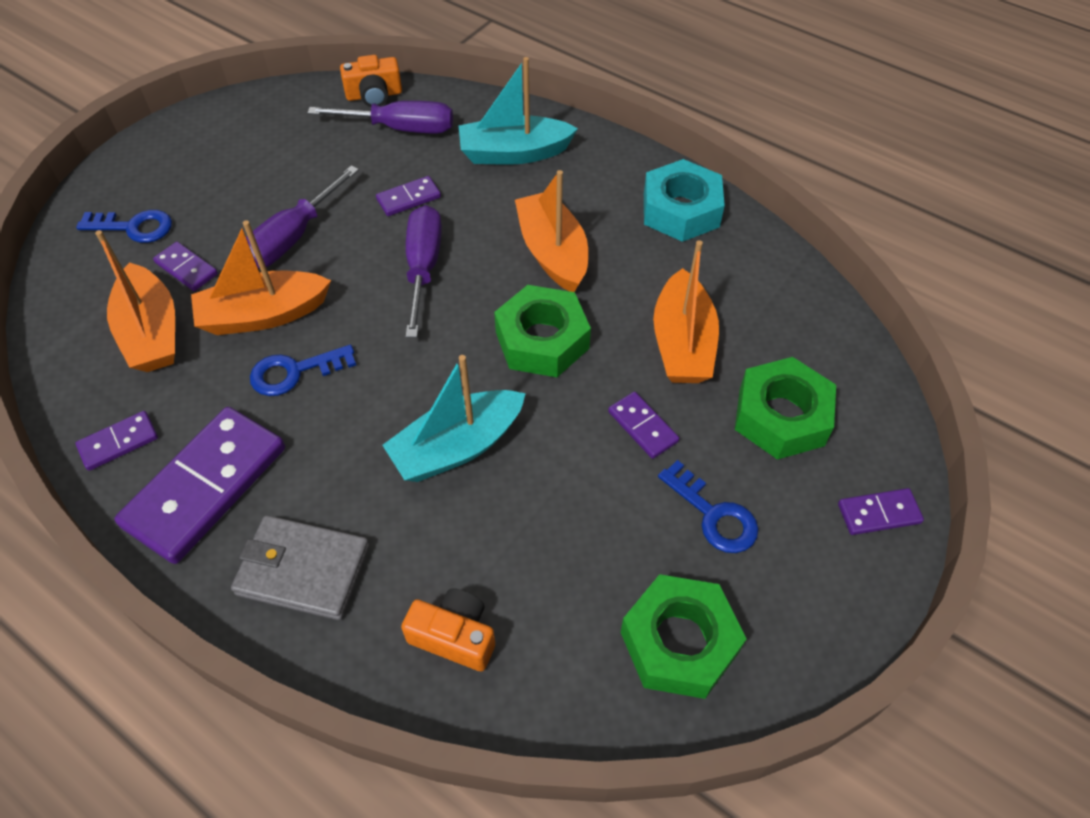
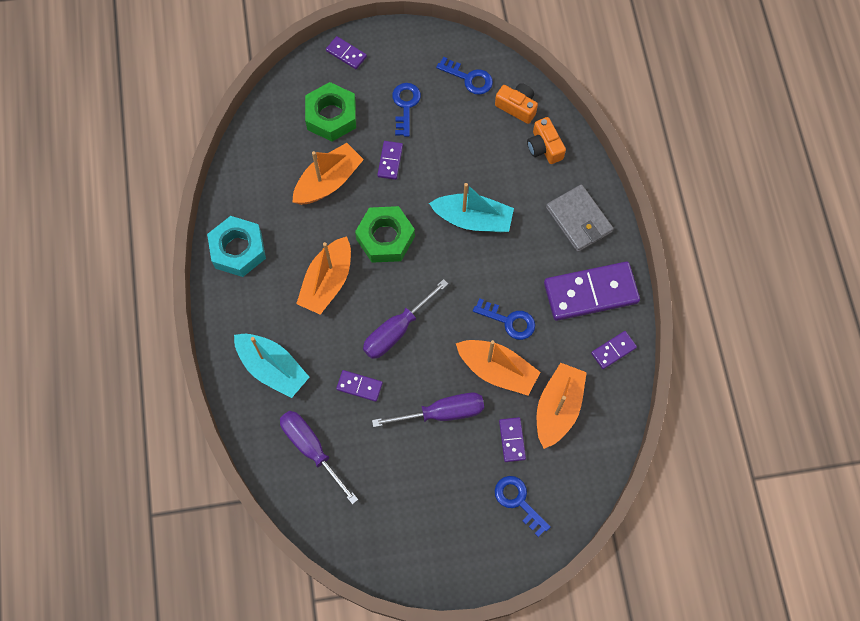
camera: 135 degrees left, 15 degrees up
purple domino [75,411,158,471] -> purple domino turned 45 degrees counterclockwise [591,331,637,369]
orange camera [340,55,402,107] -> orange camera moved to [495,83,538,124]
green nut [621,574,746,699] -> blue key [436,57,493,95]

